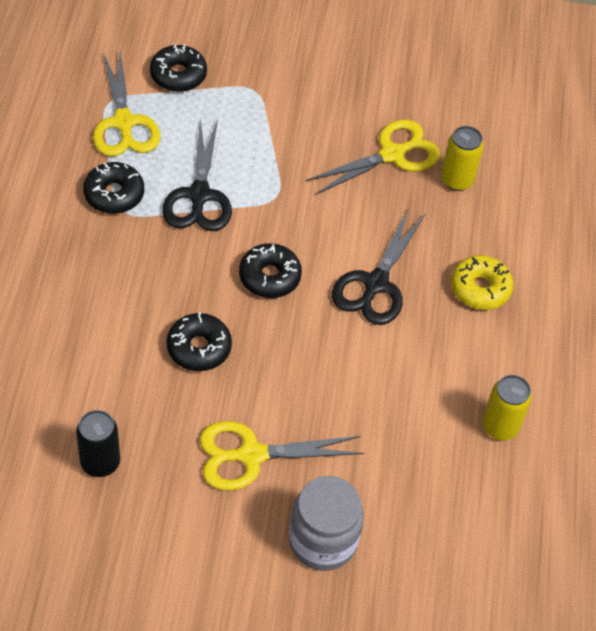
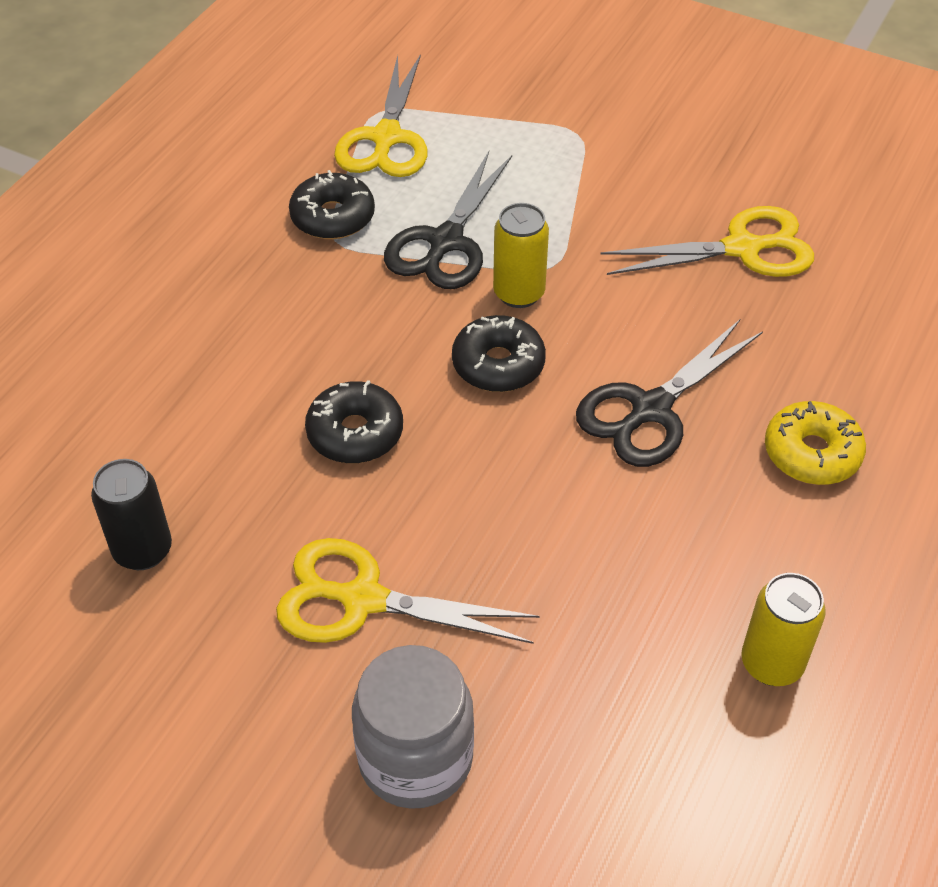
camera: 25 degrees right, 5 degrees down
black donut [150,44,207,92] -> none
yellow can [441,126,484,191] -> yellow can moved to [493,203,549,308]

